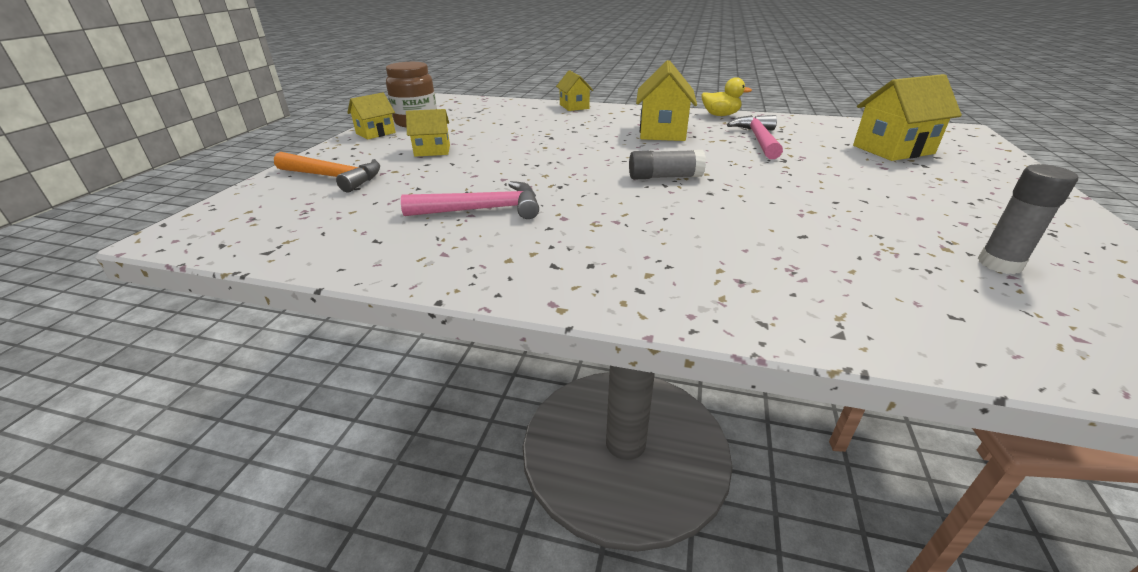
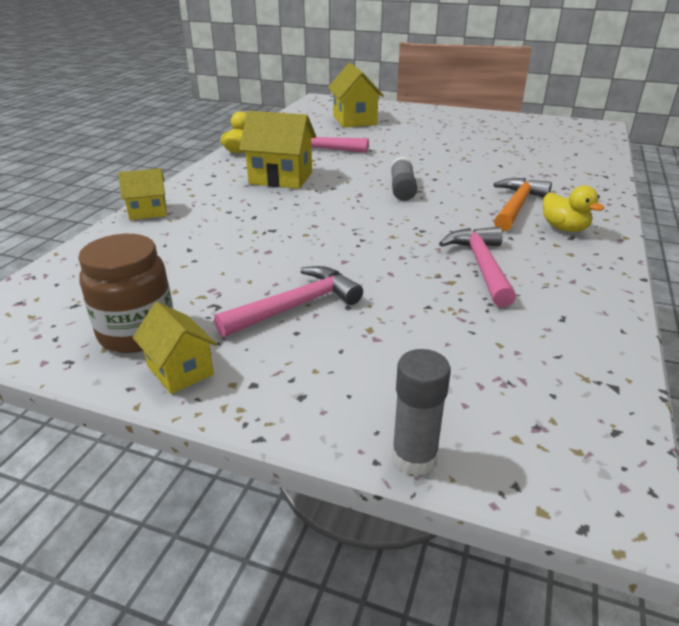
camera: 85 degrees left, 0 degrees up
orange hammer [274,152,380,192] -> orange hammer moved to [493,178,552,231]
yellow house [406,109,450,157] -> pink hammer [214,266,363,337]
grey glue stick [978,164,1078,274] -> grey glue stick moved to [391,349,451,476]
none -> yellow duck [543,185,604,232]

